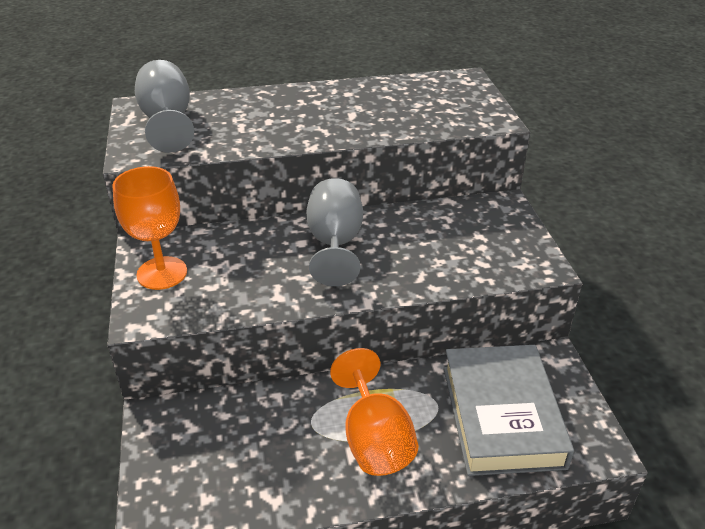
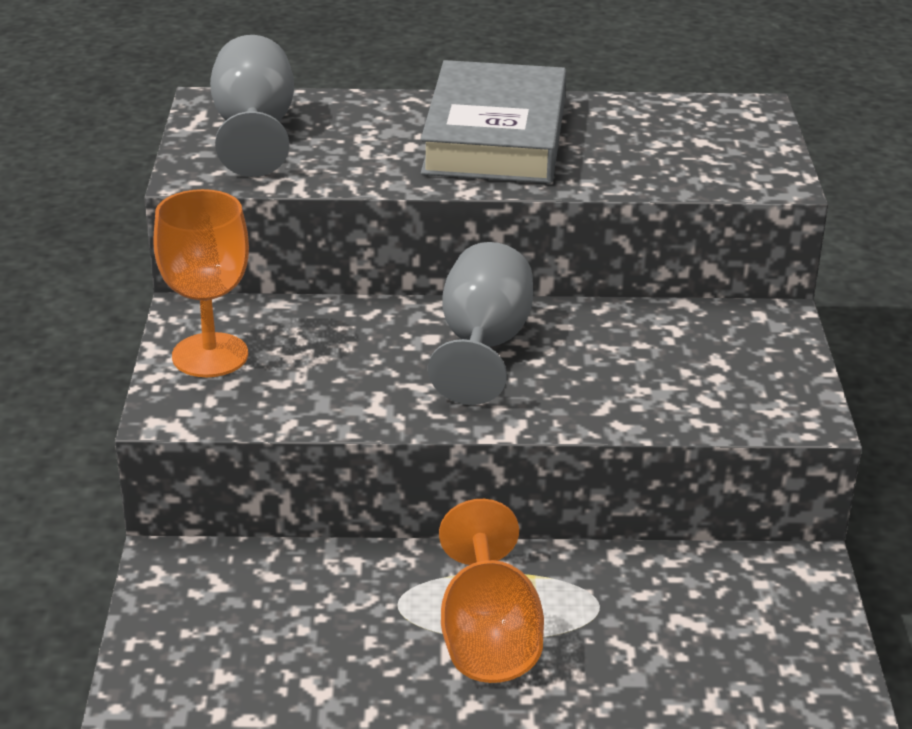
camera: 10 degrees right, 5 degrees down
grey book [444,345,574,476] -> grey book moved to [421,60,566,183]

